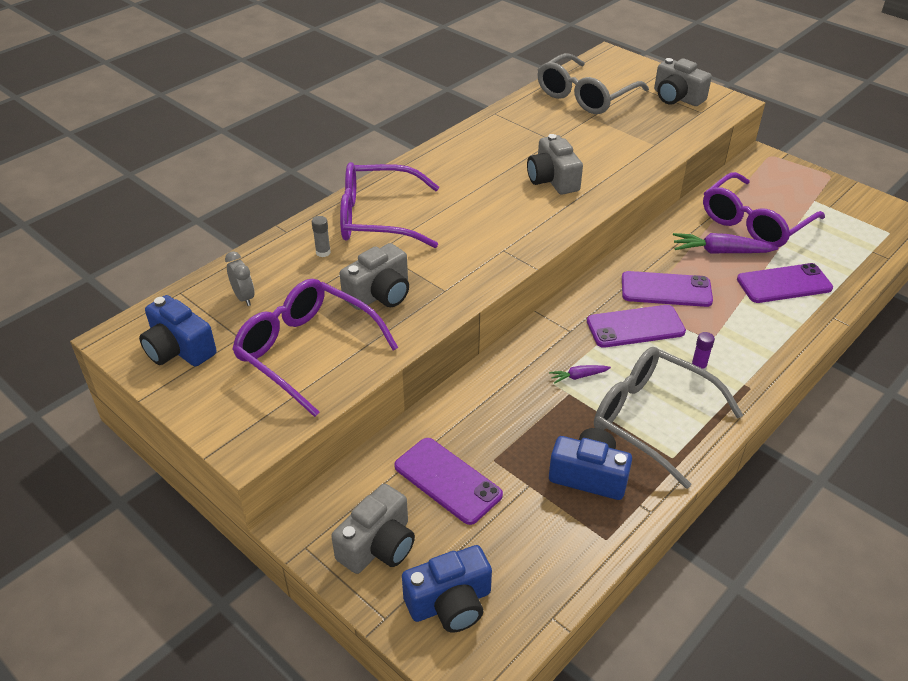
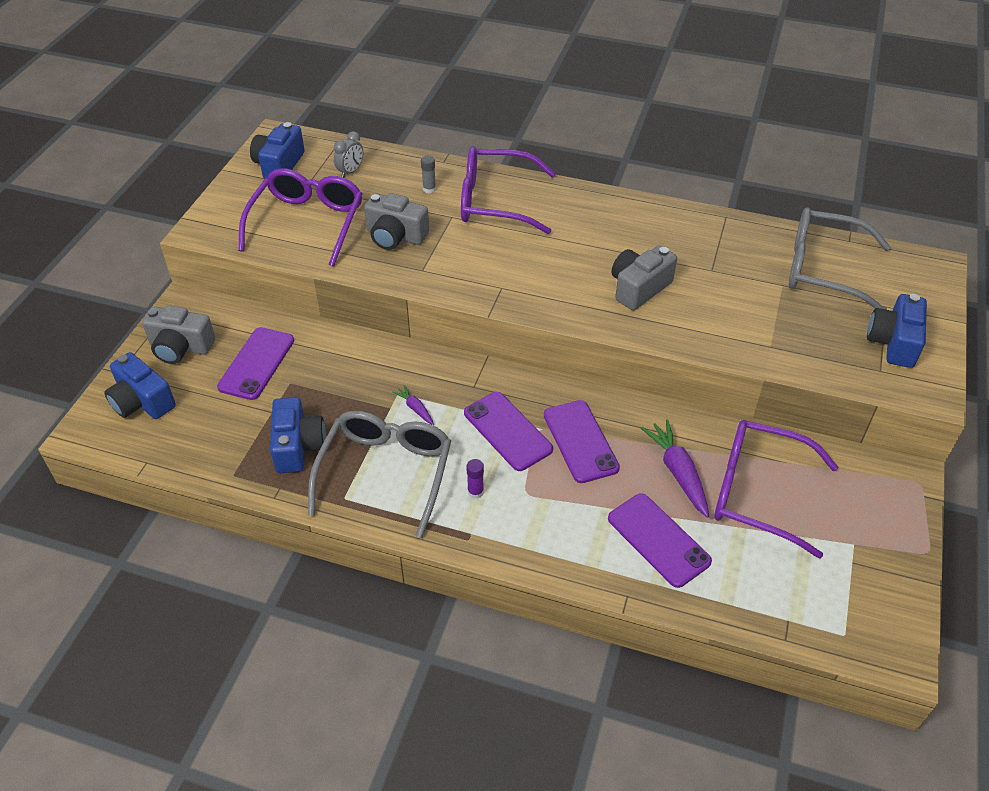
camera: 65 degrees right, 5 degrees up
purple glasses [340,162,439,248] -> purple glasses turned 60 degrees counterclockwise [461,146,556,234]
grey camera [654,58,712,106] -> blue camera [867,294,927,368]

